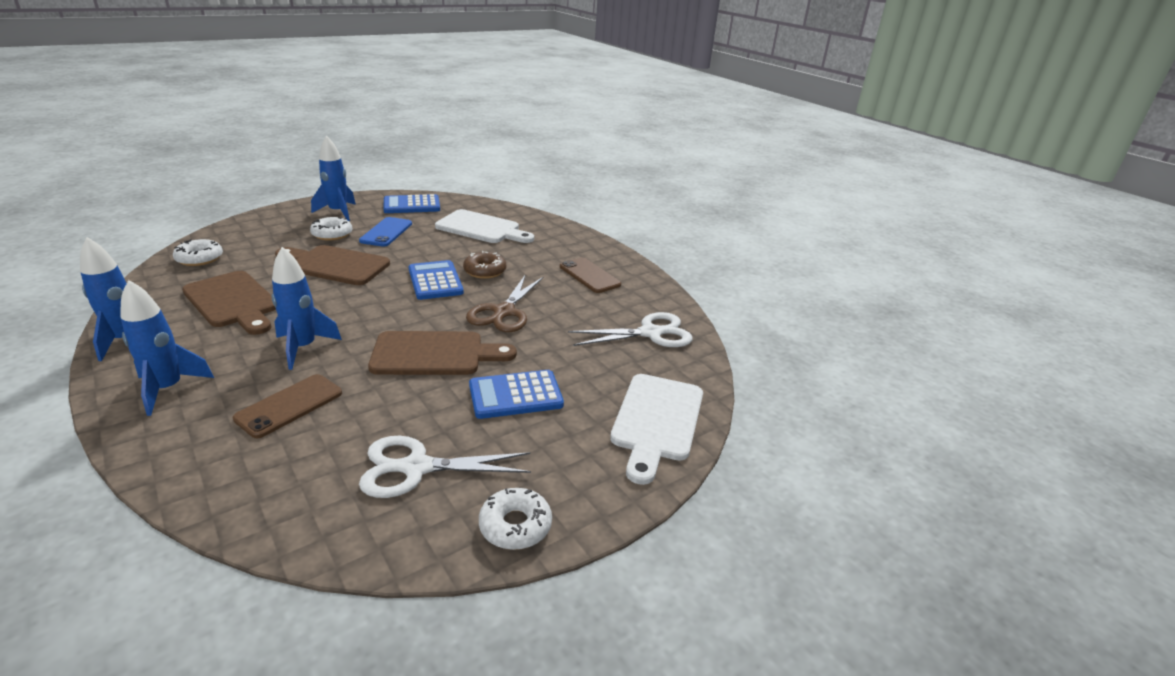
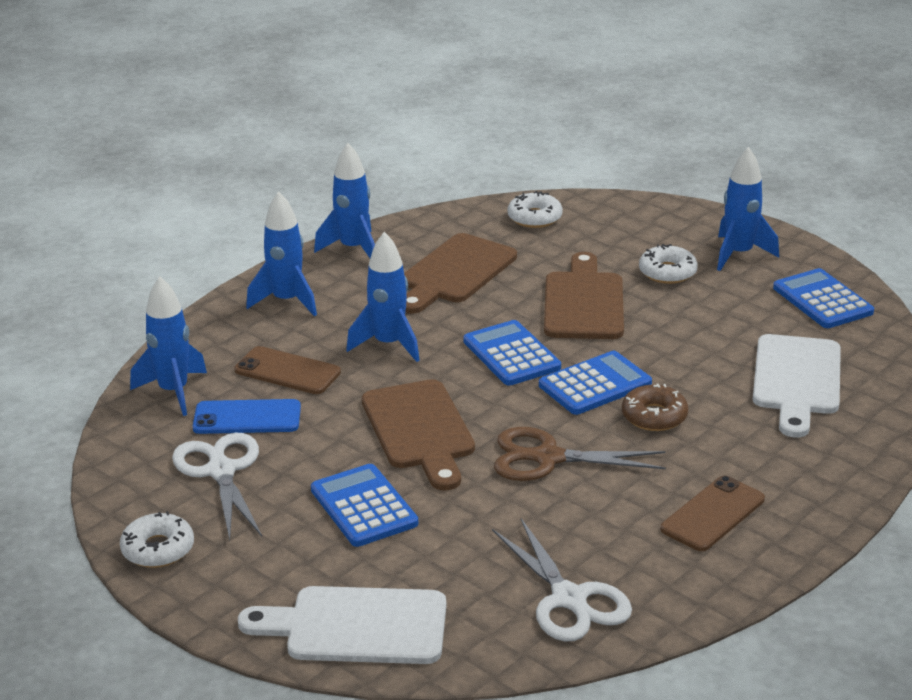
camera: 80 degrees right, 0 degrees up
blue phone [359,217,412,247] -> blue phone moved to [193,399,301,434]
none -> blue rocket [130,276,207,416]
none -> blue calculator [463,320,561,386]

